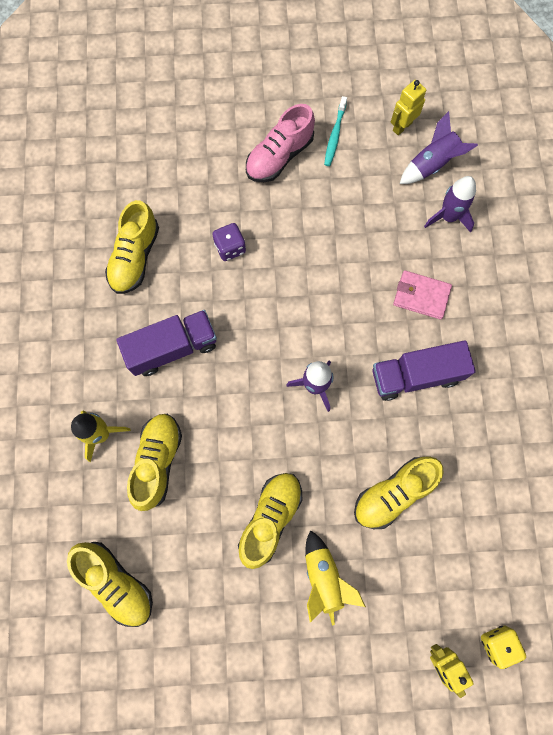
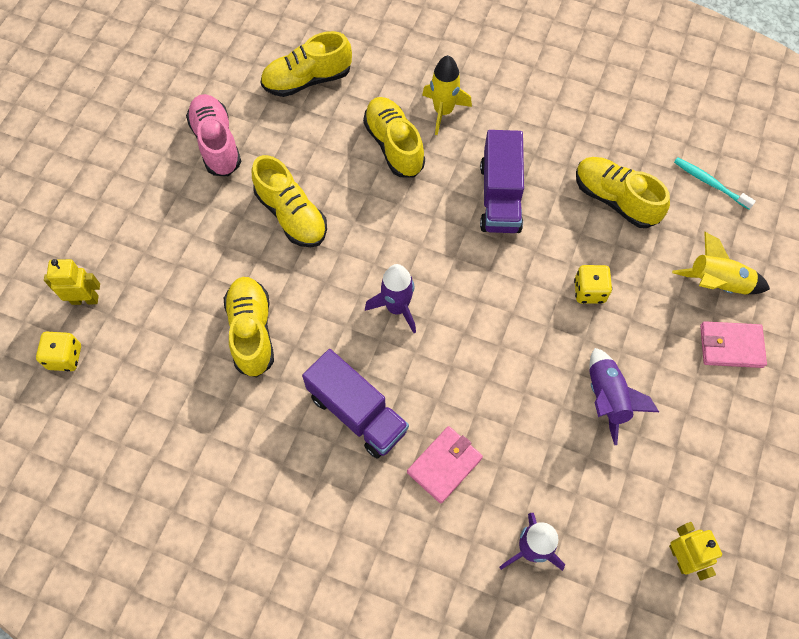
camera: 115 degrees right, 10 degrees down
yellow shoe [127,414,182,511] -> yellow shoe turned 150 degrees counterclockwise [363,97,425,177]
purple dice [212,223,246,261] -> yellow dice [574,265,612,304]
pink shoe [246,104,315,182] -> pink shoe moved to [186,94,241,176]
yellow rocket [305,530,366,625] -> yellow rocket moved to [672,231,770,294]
turquoise toothbrush [324,96,347,166] -> turquoise toothbrush moved to [674,157,756,209]
purple truck [373,340,476,401] -> purple truck turned 120 degrees clockwise [302,349,409,459]
purple rocket [400,111,478,184] -> purple rocket moved to [589,348,659,445]
none -> pink wallet [700,321,767,368]

